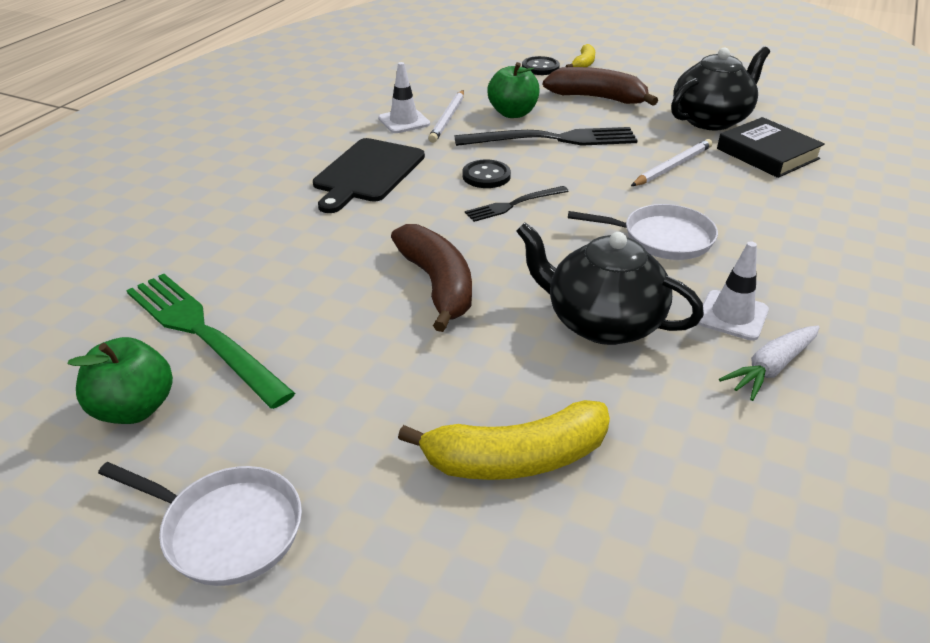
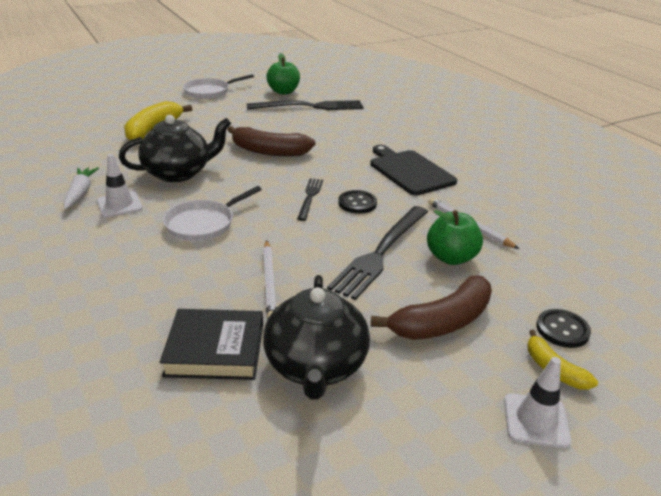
camera: 125 degrees right, 5 degrees down
green fork [126,274,295,409] -> black fork [247,100,364,110]
white traffic cone [378,62,430,133] -> white traffic cone moved to [504,357,572,448]

